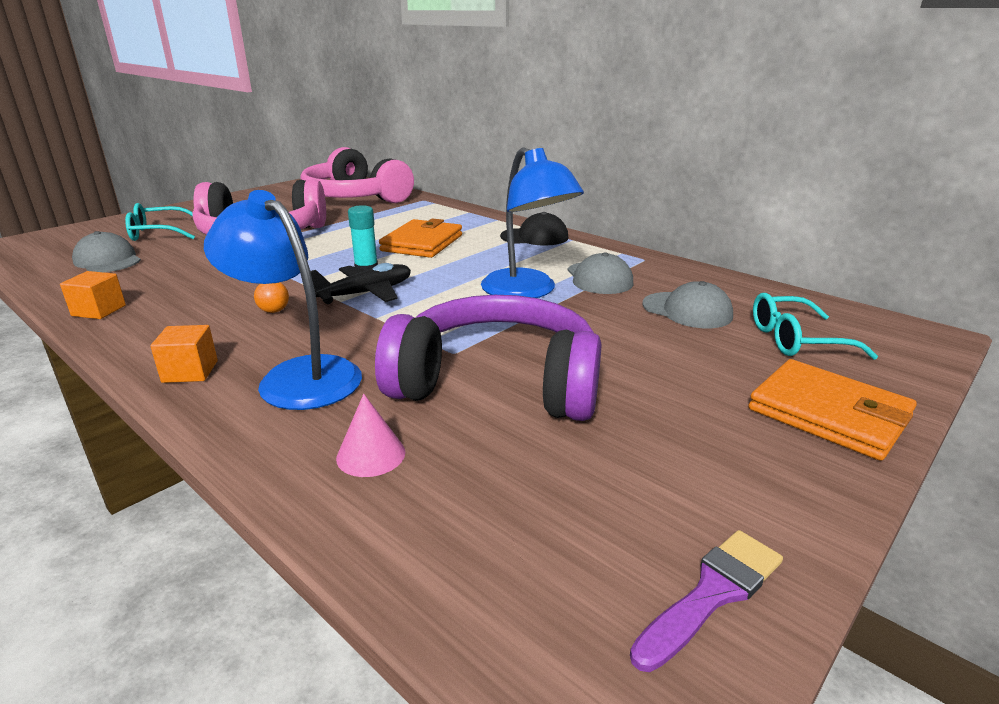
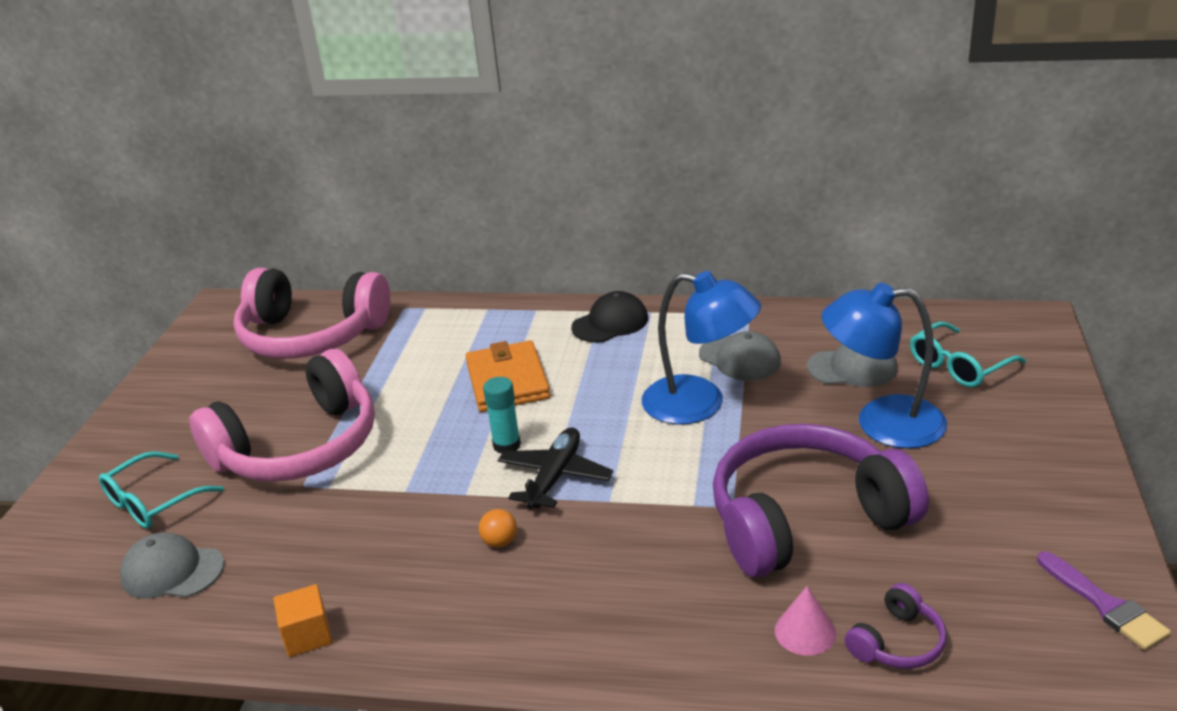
camera: 30 degrees left, 5 degrees up
orange cube [150,325,218,383] -> none
blue lamp [204,190,362,410] -> blue lamp moved to [822,283,947,449]
purple brush [630,530,783,672] -> purple brush turned 135 degrees clockwise [1037,551,1171,650]
orange wallet [748,359,917,461] -> none
none -> purple headphones [845,583,947,669]

